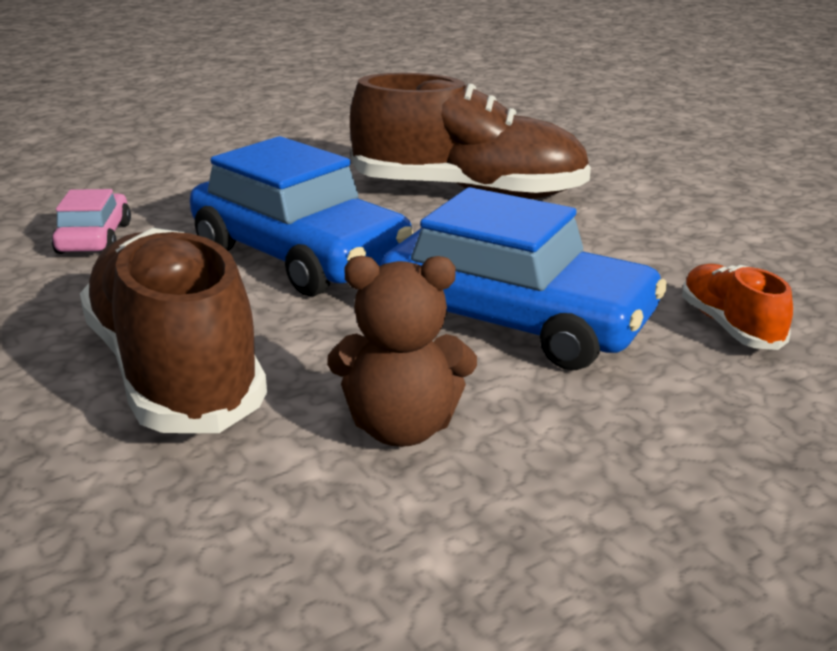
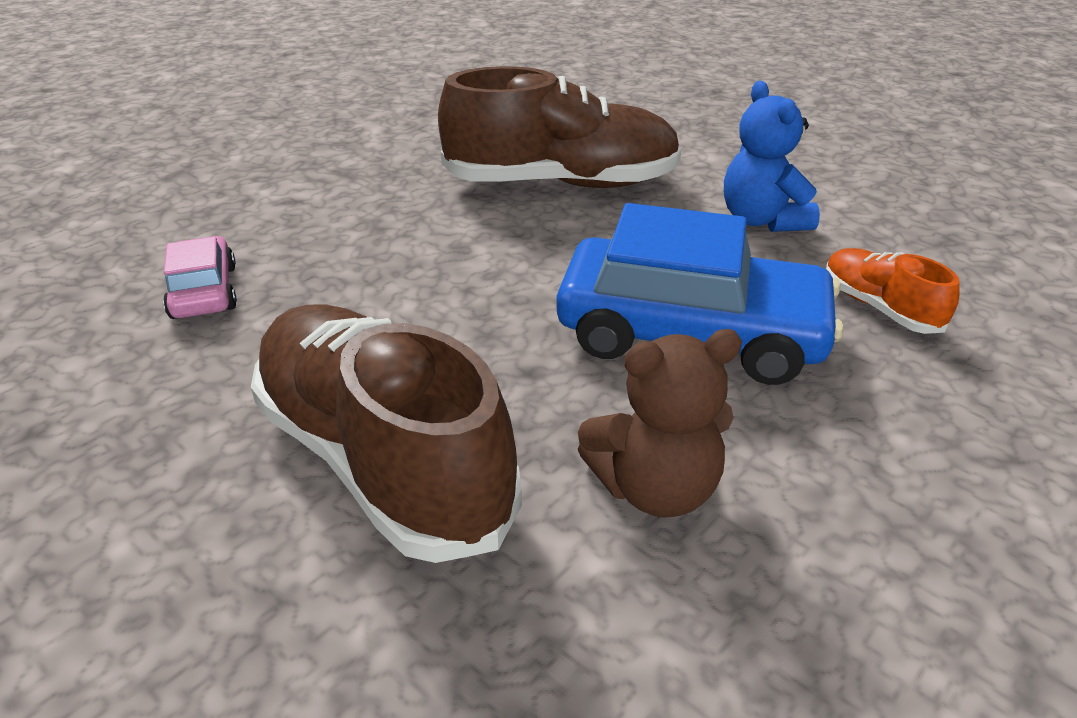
camera: 15 degrees left, 10 degrees up
blue car [190,136,414,296] -> none
none -> blue teddy bear [724,81,820,232]

